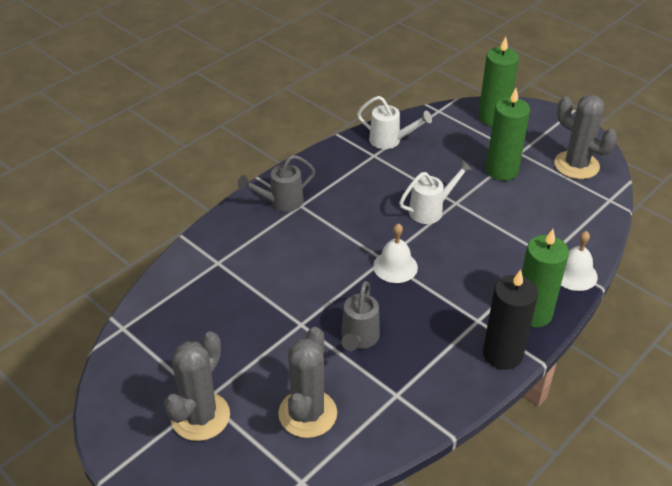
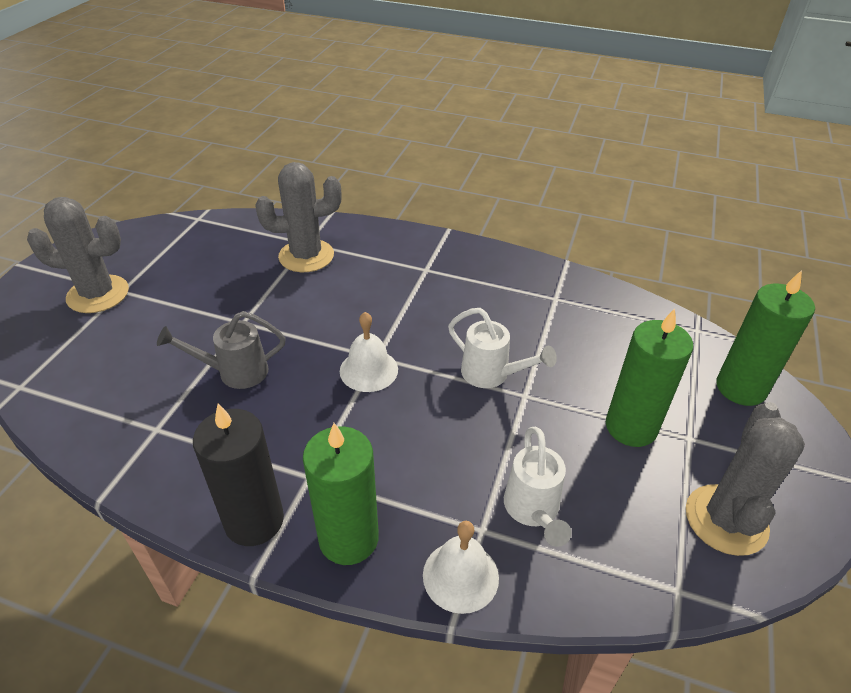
camera: 65 degrees right, 0 degrees up
grey watering can [238,155,315,212] -> none
grey cactus [278,327,337,438] -> grey cactus moved to [256,162,342,272]
white watering can [357,96,432,149] -> white watering can moved to [504,427,571,547]

